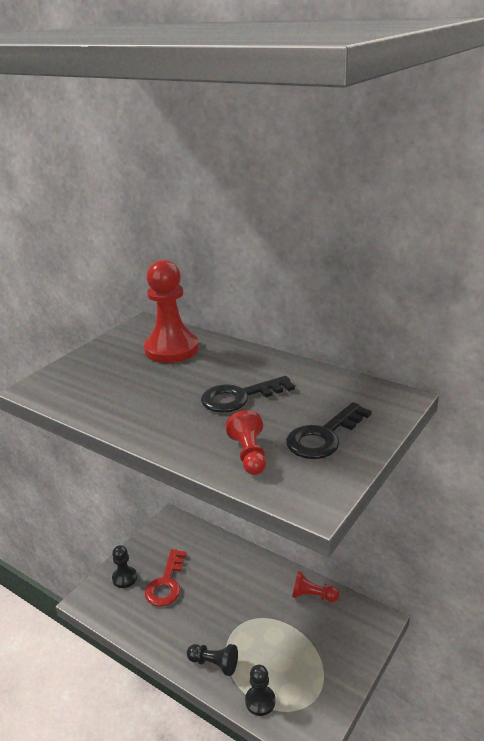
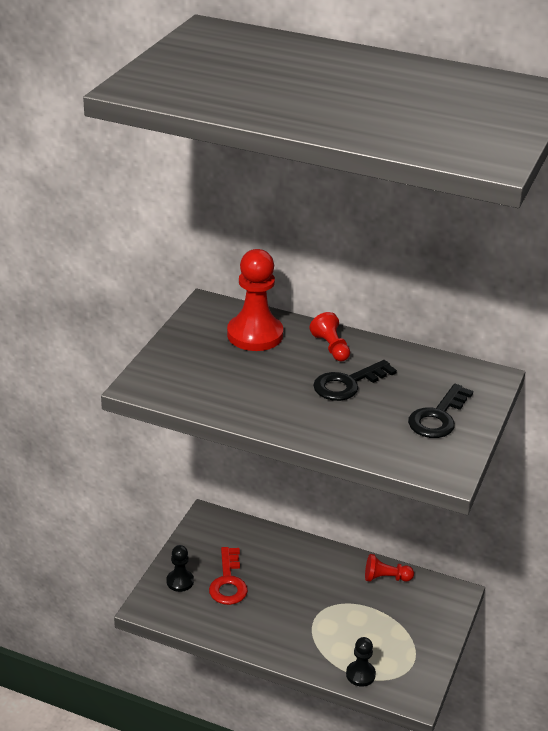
camera: 15 degrees left, 5 degrees up
black pawn [187,644,238,676] -> none
red pawn [225,410,266,475] -> red pawn moved to [309,312,350,361]

